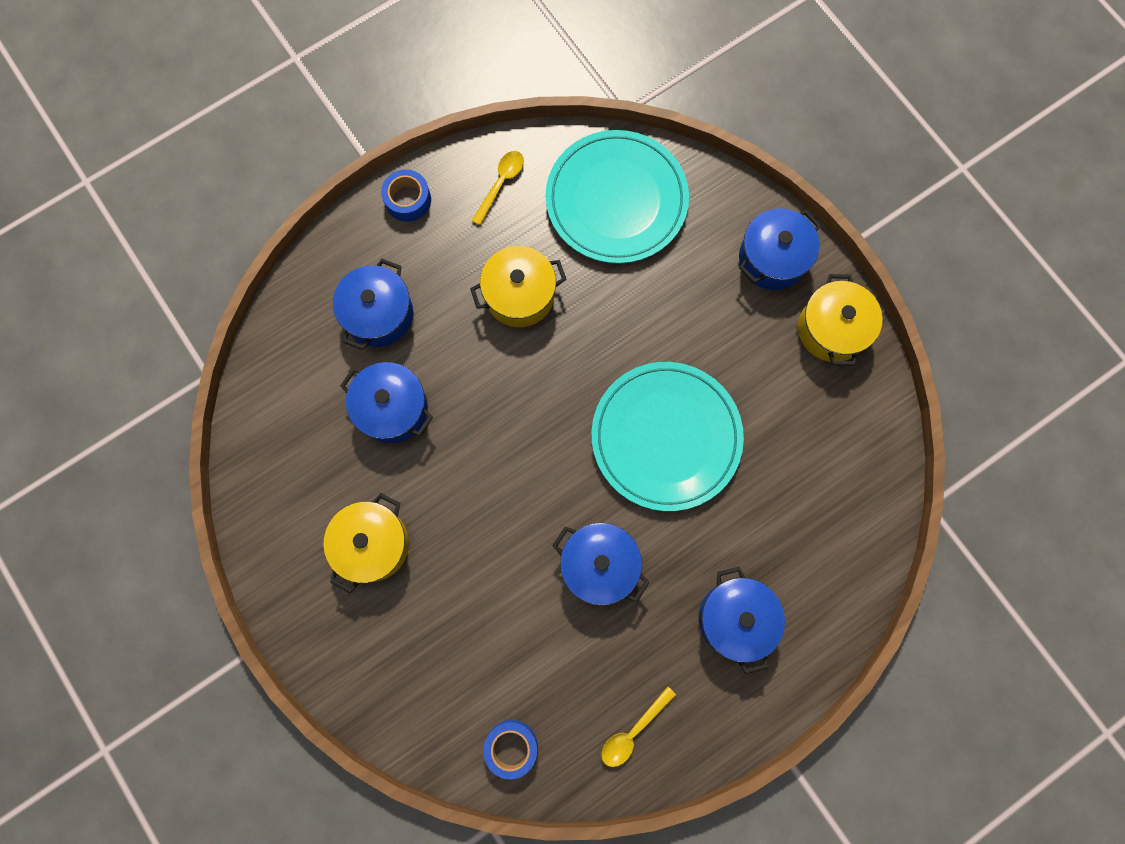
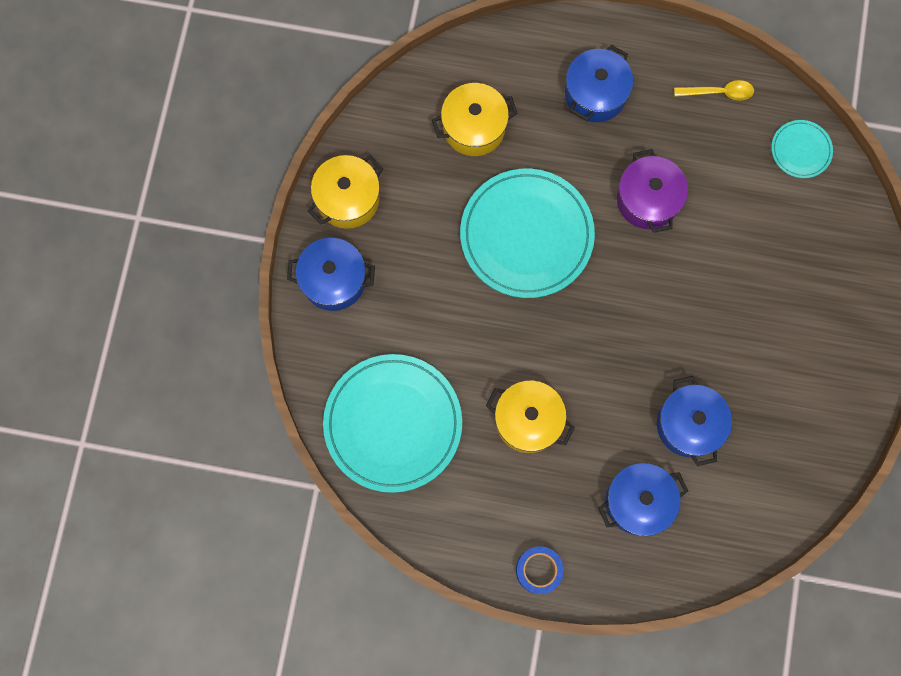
camera: 135 degrees left, 0 degrees up
yellow pot [324,493,409,593] -> yellow pot moved to [432,83,518,156]
yellow spoon [471,151,524,225] -> none
blue tape [483,720,538,779] -> turquoise plate [771,120,833,178]
blue pot [552,523,650,606] -> purple pot [617,149,688,233]

